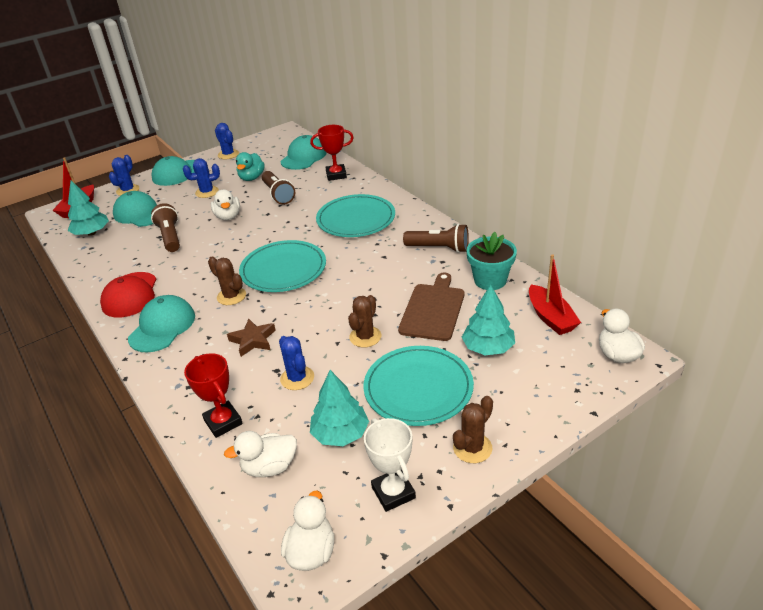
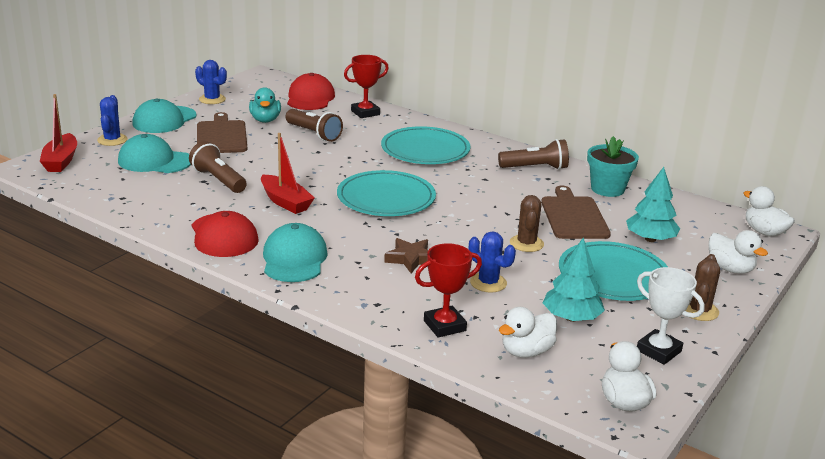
camera: 25 degrees left, 10 degrees down
turquoise tree [68,180,109,236] -> none
blue cactus [183,158,220,198] -> brown cutting board [197,112,248,153]
red trophy [184,353,243,438] -> red trophy turned 60 degrees counterclockwise [415,243,482,338]
brown cactus [208,257,246,305] -> none
white duck [211,189,240,220] -> white duck moved to [709,230,768,274]
turquoise cap [280,135,326,170] -> red cap [287,73,335,110]
red boat [529,254,581,335] -> red boat moved to [261,133,314,214]

